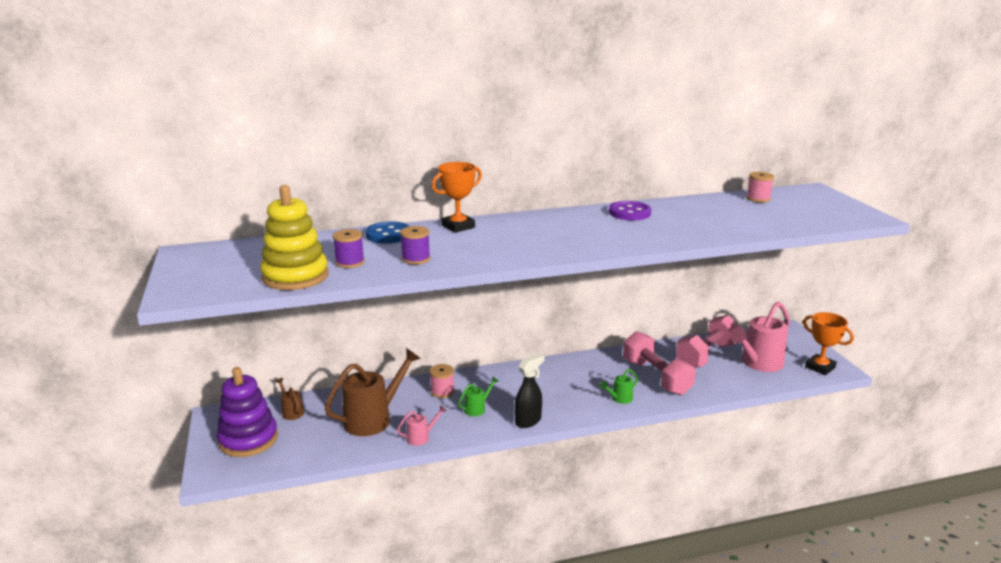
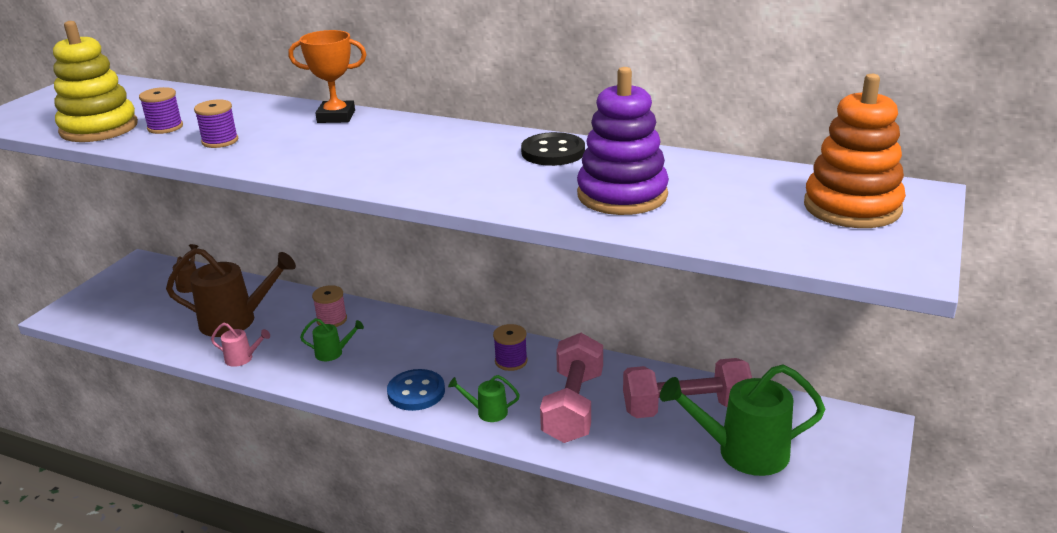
camera: 40 degrees right, 5 degrees up
purple stacking toy [217,367,278,457] -> purple stacking toy moved to [577,67,669,215]
blue button [366,221,410,244] -> blue button moved to [387,369,445,411]
black spray bottle [515,353,545,428] -> none
purple button [609,201,651,220] -> black button [521,132,585,166]
pink watering can [730,302,790,372] -> green watering can [660,365,825,476]
pink spool [746,172,774,203] -> none
orange trophy [803,312,854,375] -> none
none -> purple spool [493,324,528,371]
none -> orange stacking toy [804,74,906,228]

